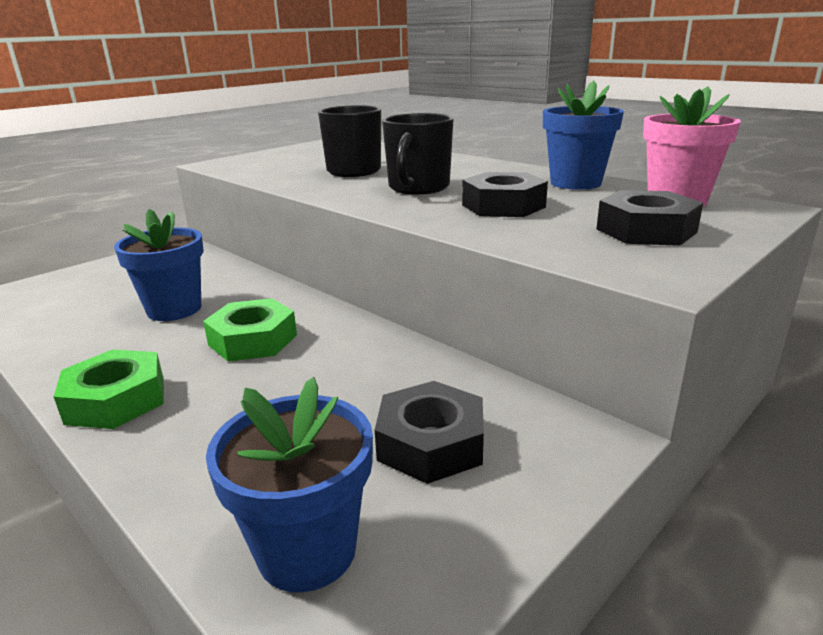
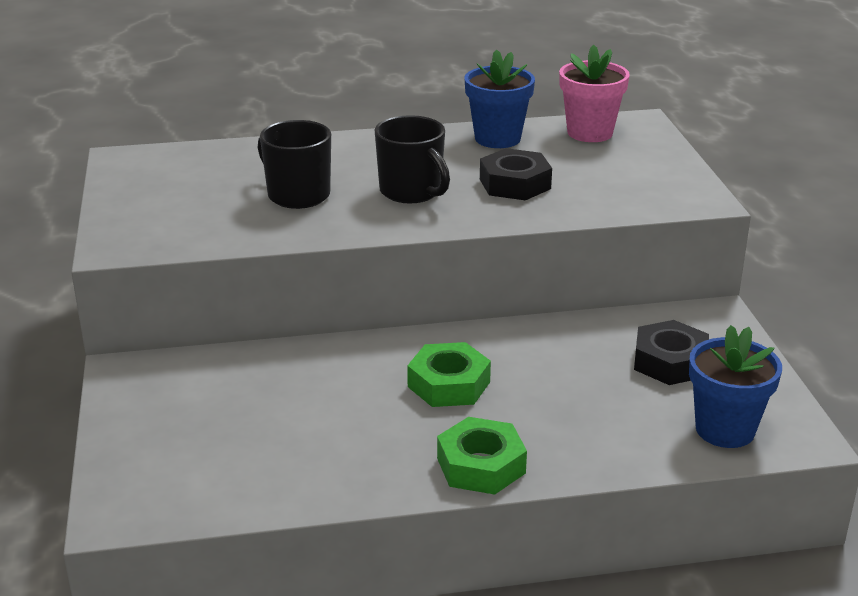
camera: 55 degrees left, 5 degrees up
blue flower pot [114,209,203,321] -> none
black nut [596,190,703,246] -> none

